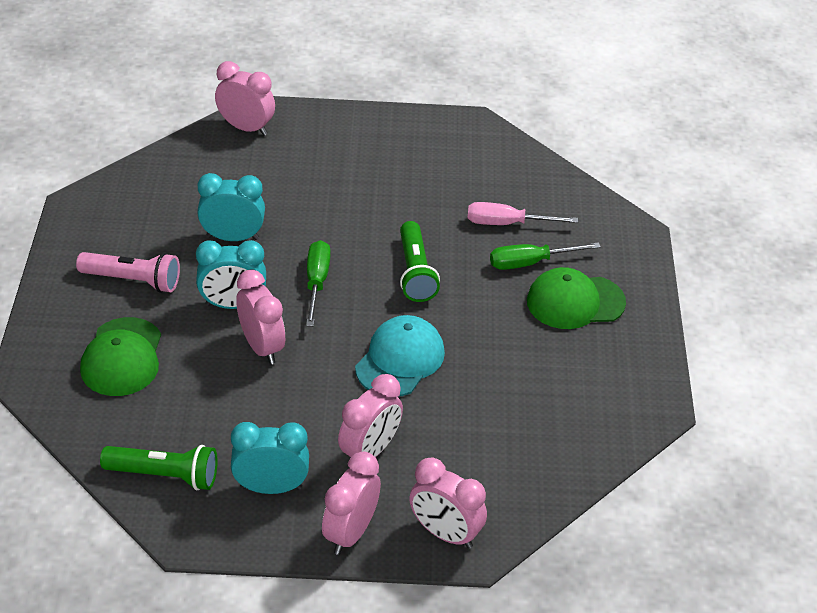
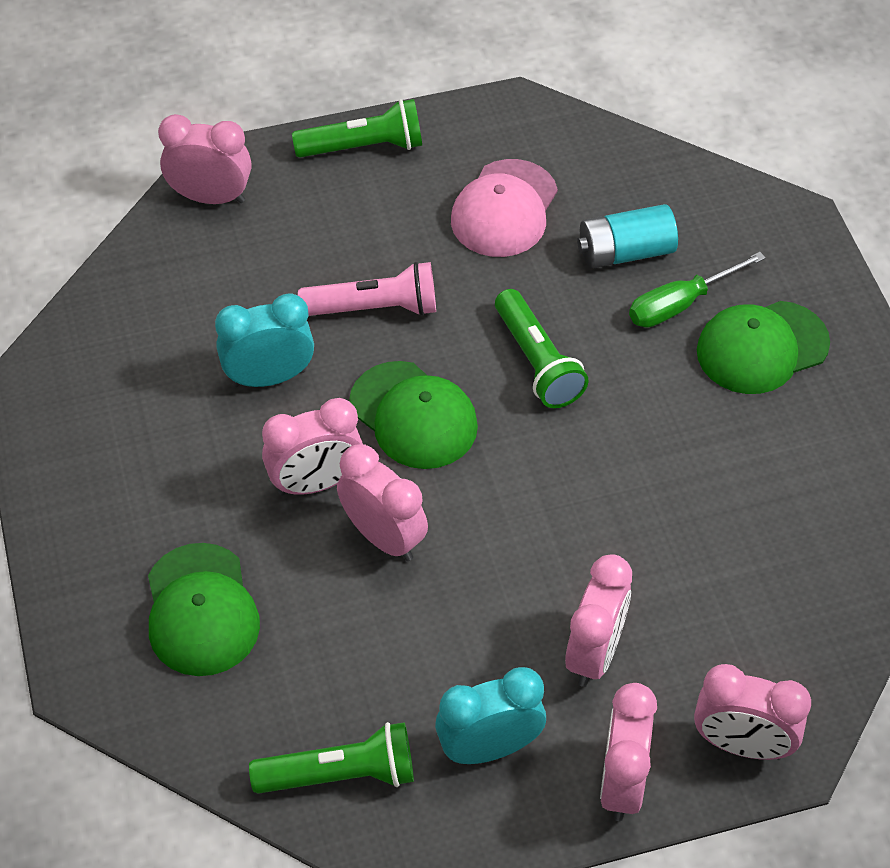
camera: 15 degrees left, 10 degrees up
pink flashlight [76,252,180,293] -> pink flashlight moved to [298,262,436,316]
turquoise clock [196,240,266,309] -> pink clock [262,398,363,495]
green screwdriver [306,240,331,327] -> green cap [349,361,478,469]
turquoise cap [355,315,445,397] -> none
pink screwdriver [467,202,578,225] -> turquoise battery [577,204,678,269]
none -> green flashlight [292,99,422,157]
none -> pink cap [451,159,558,257]

